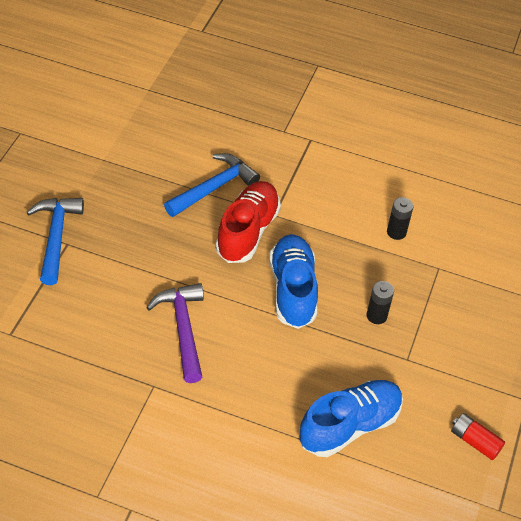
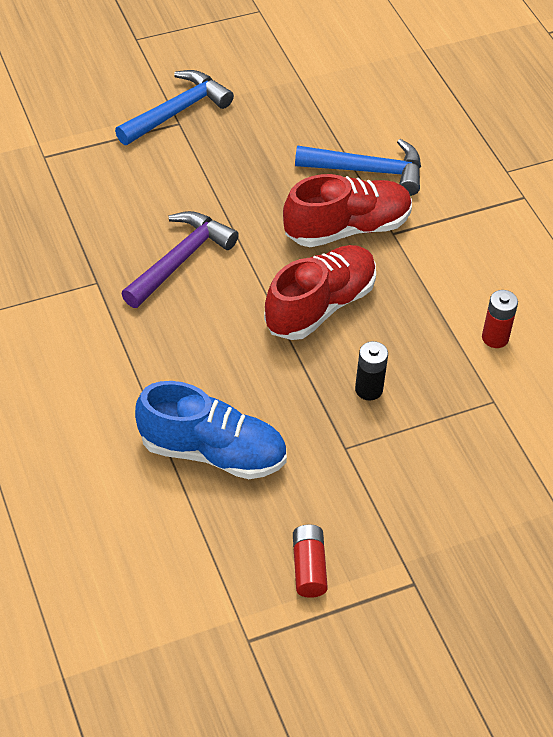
camera: 50 degrees right, 0 degrees up
blue shoe [269,234,318,329] -> red shoe [264,245,376,340]
black battery [387,197,413,240] -> red battery [482,290,518,348]

